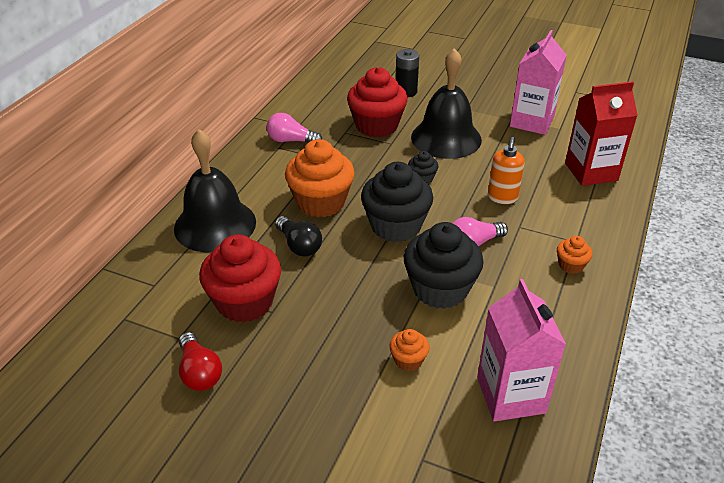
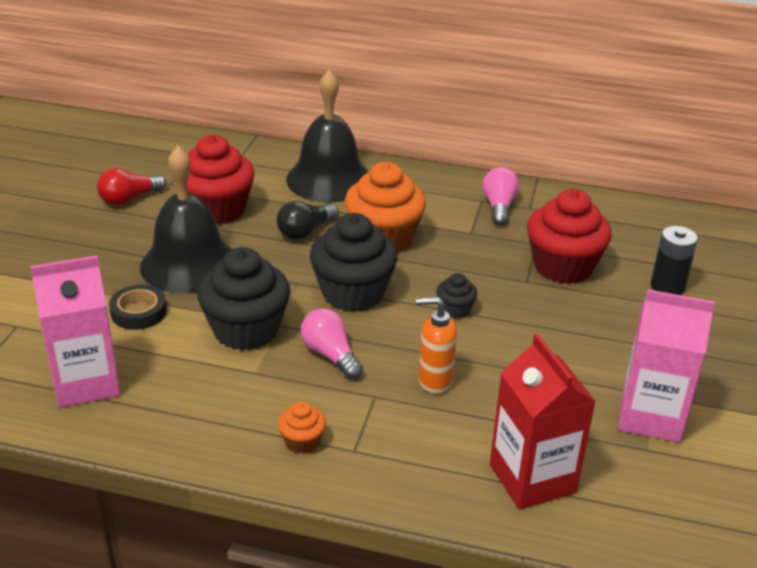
camera: 80 degrees right, 5 degrees down
orange cupcake [389,329,430,371] -> black tape [109,285,167,330]
black bell [411,48,482,159] -> black bell moved to [140,146,232,294]

